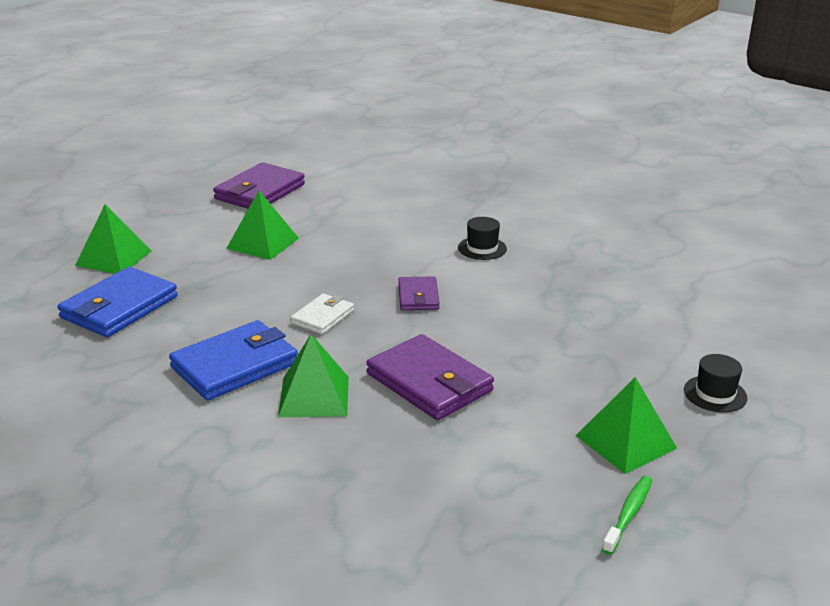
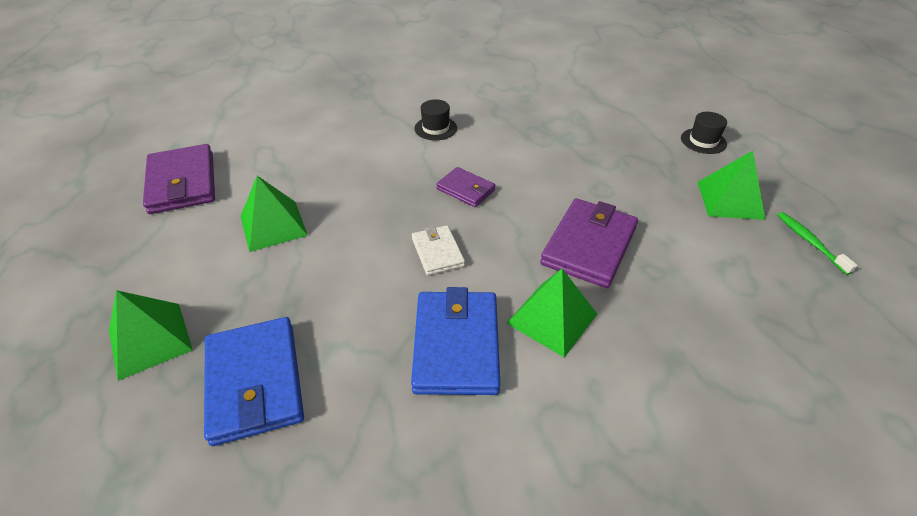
camera: 50 degrees left, 15 degrees up
purple wallet [366,334,494,420] -> purple wallet turned 60 degrees counterclockwise [540,198,638,288]

